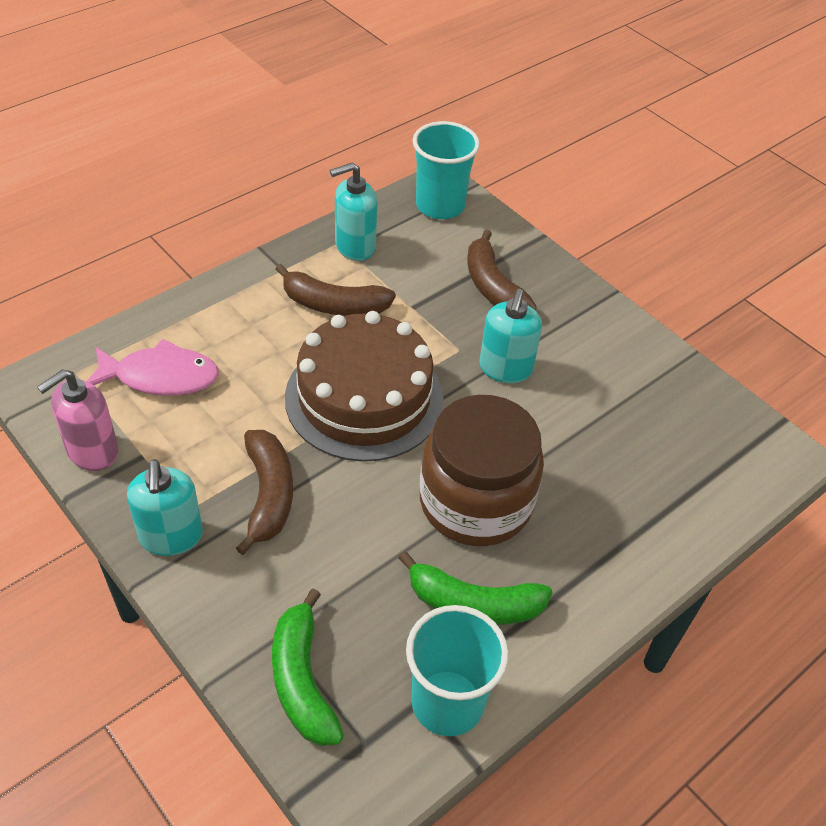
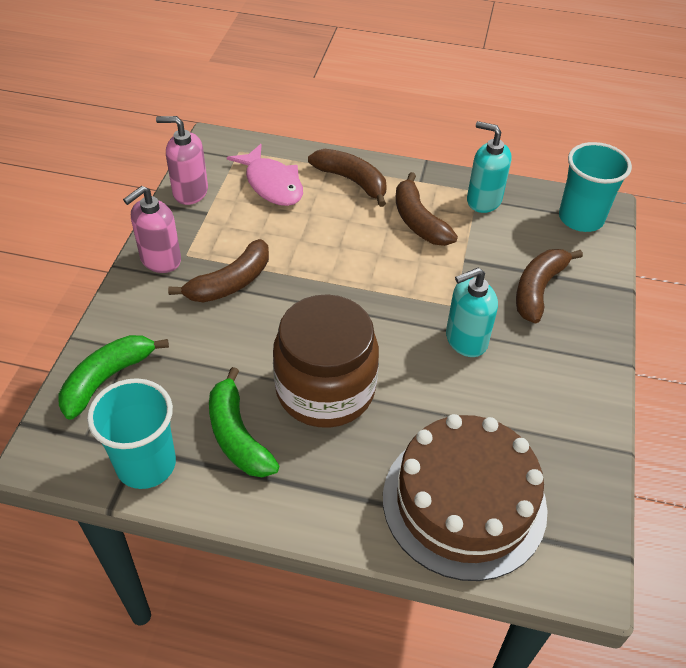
camera: 55 degrees right, 0 degrees up
turquoise soap dispenser [127,459,203,556] -> pink soap dispenser [123,186,181,273]
brown cake [285,311,444,462] -> brown cake moved to [383,414,548,581]
none -> brown banana [308,149,387,207]

